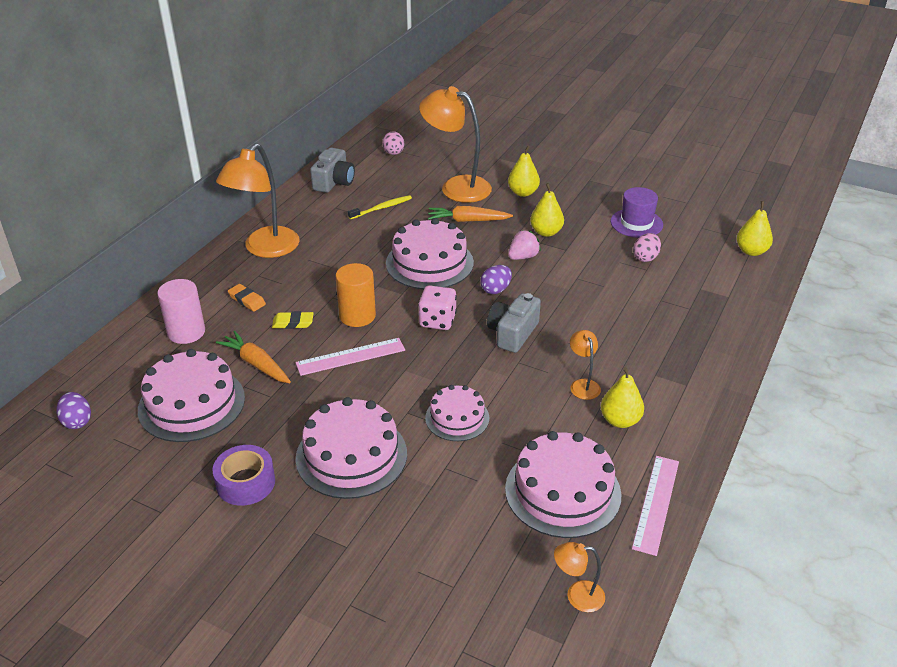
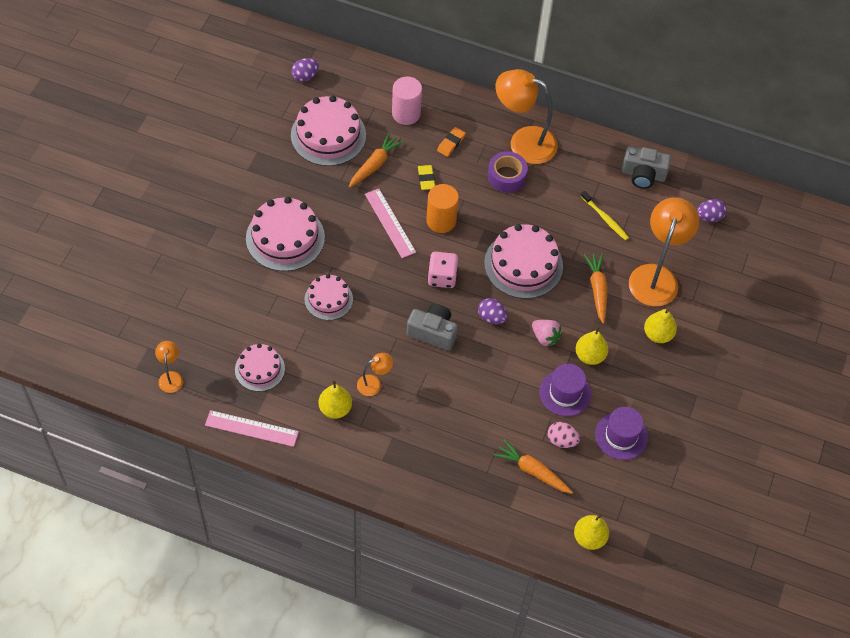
camera: 80 degrees right, 20 degrees up
purple tape [213,445,275,506] -> purple tape moved to [488,151,528,193]
pink egg [382,131,404,155] -> purple egg [697,199,727,222]
pink cake [505,431,621,538] -> pink cake [235,344,285,392], size x0.60
none -> orange carrot [494,439,573,494]
none -> purple hat [539,364,591,416]

